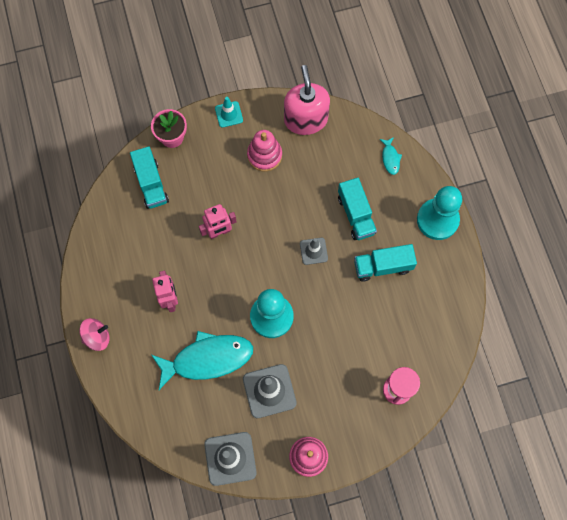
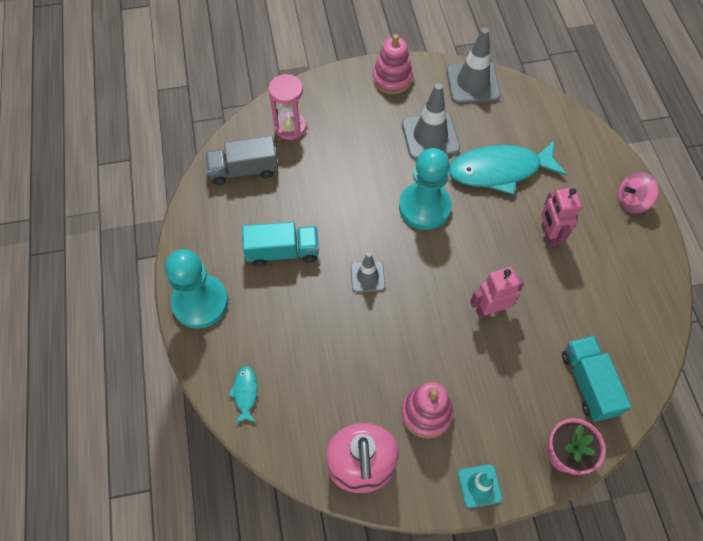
camera: 175 degrees left, 10 degrees down
turquoise truck [338,178,377,240] -> none
none -> grey truck [205,136,278,185]

